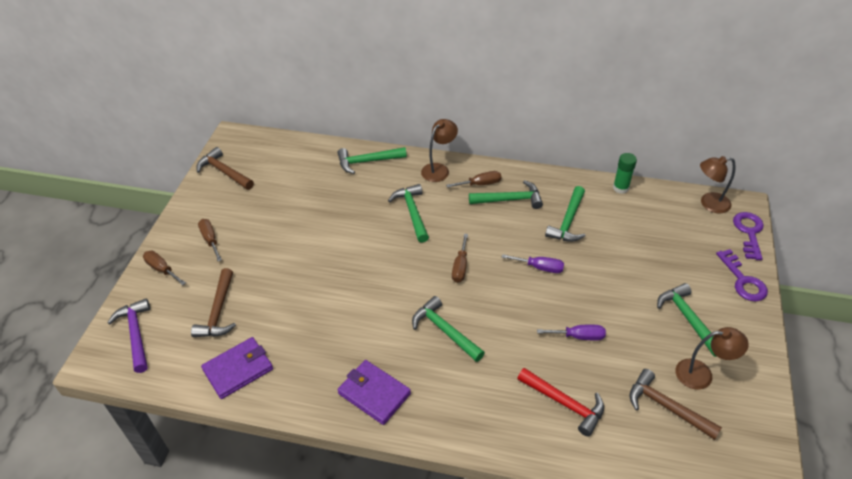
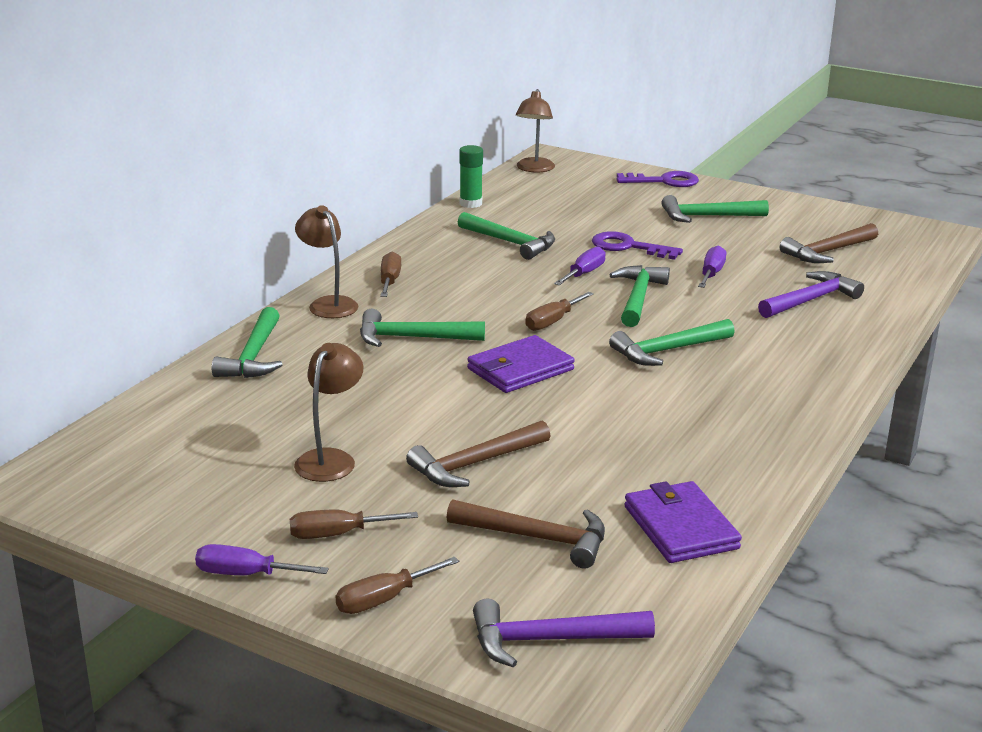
camera: 75 degrees left, 20 degrees down
brown hammer [196,147,254,190] -> brown hammer moved to [406,420,551,487]
purple wallet [338,360,411,425] -> purple wallet moved to [467,335,575,393]
brown screwdriver [452,234,468,283] -> brown screwdriver turned 105 degrees clockwise [525,292,594,331]
green hammer [469,180,543,209] -> green hammer moved to [610,265,670,327]
red hammer [517,368,604,436] -> purple hammer [758,271,864,318]
brown lamp [675,327,749,390] -> brown lamp moved to [294,343,363,482]
purple key [733,212,764,260] -> purple key moved to [592,231,683,260]
none -> purple screwdriver [195,544,329,575]

